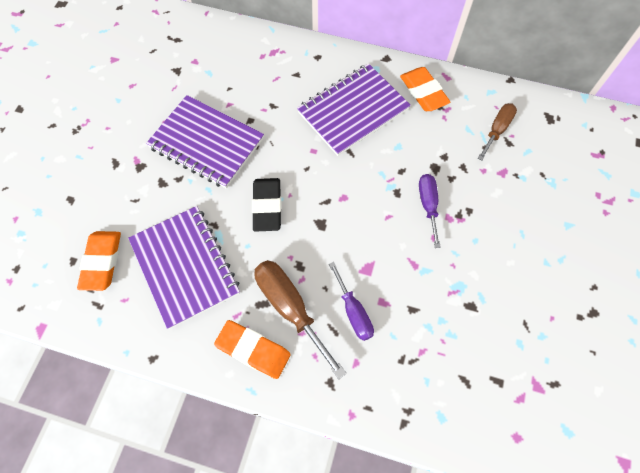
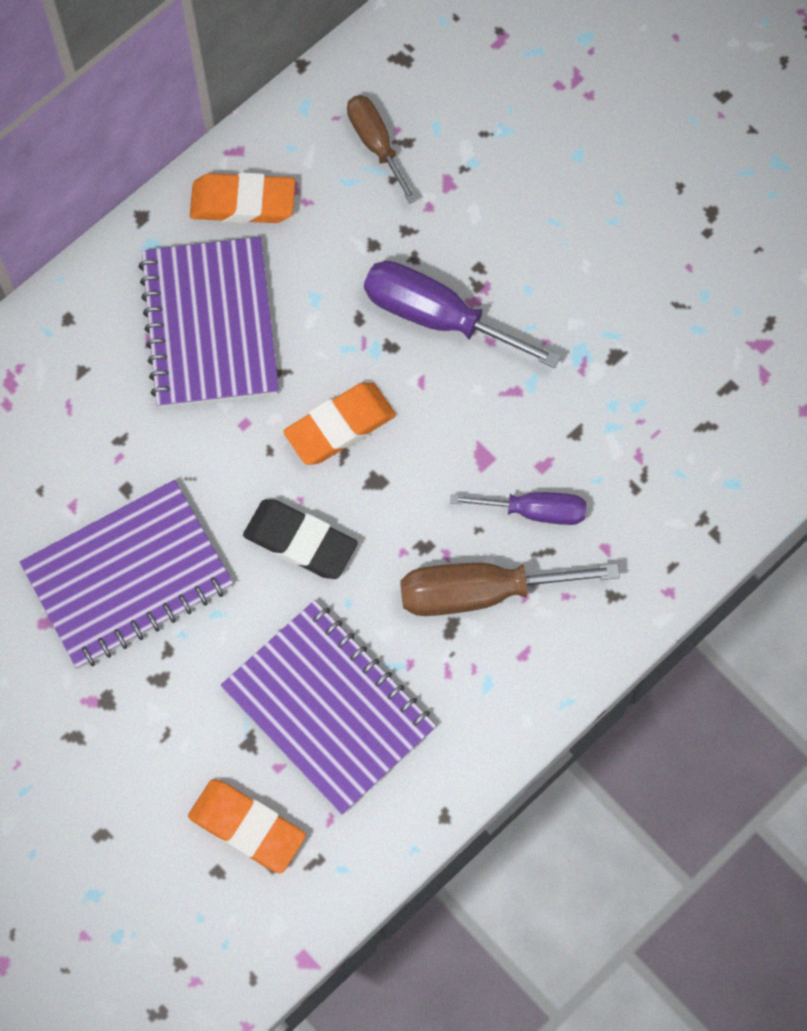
camera: 60 degrees left, 5 degrees up
purple notebook [128,206,240,329] -> purple notebook turned 45 degrees clockwise [221,600,436,815]
orange eraser [214,320,291,379] -> orange eraser moved to [283,382,396,465]
purple screwdriver [419,174,441,248] -> purple screwdriver [364,261,561,368], size x1.59

